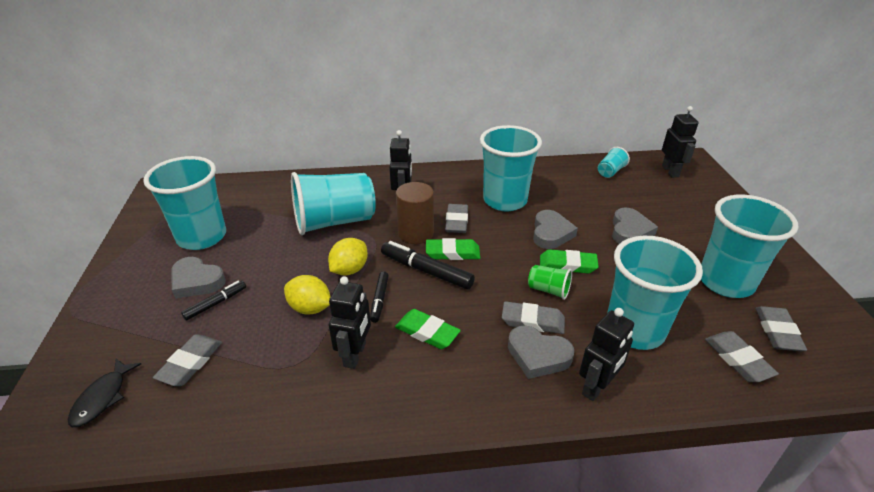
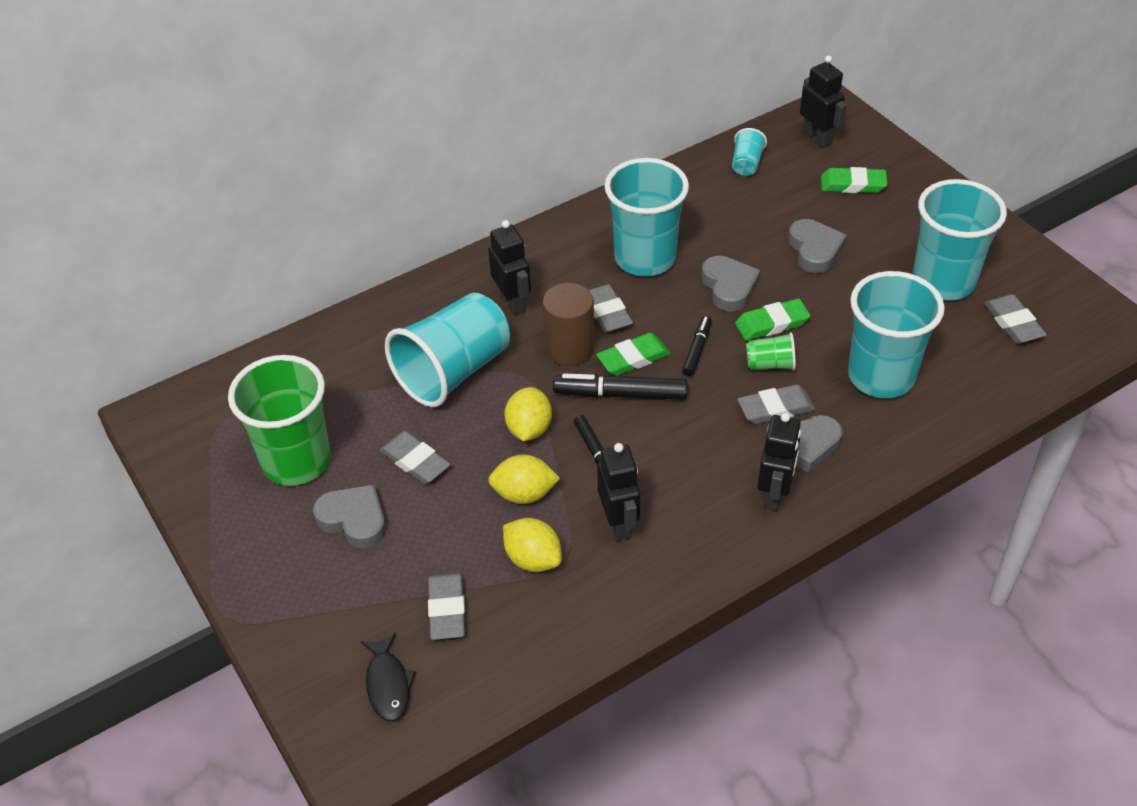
camera: 25 degrees left, 10 degrees up
turquoise cup [143,156,226,250] -> green cup [228,355,331,486]
grey heart [171,257,226,299] -> grey heart turned 150 degrees counterclockwise [313,485,386,548]
black marker [181,281,246,321] -> black marker moved to [682,316,712,376]
green eraser [395,309,461,349] -> green eraser moved to [821,167,888,193]
black robot [579,308,634,401] -> black robot moved to [758,413,801,511]
grey eraser [705,331,779,382] -> grey eraser moved to [380,431,451,484]
none -> yellow lemon [503,518,562,572]

